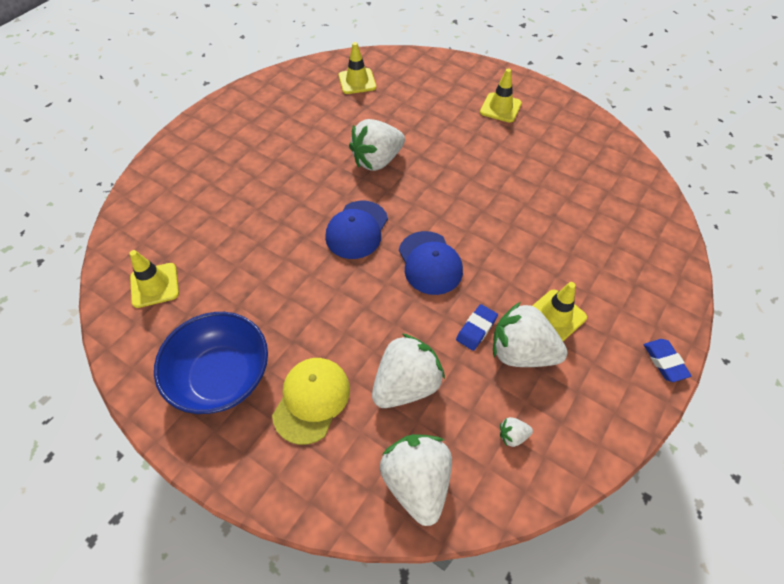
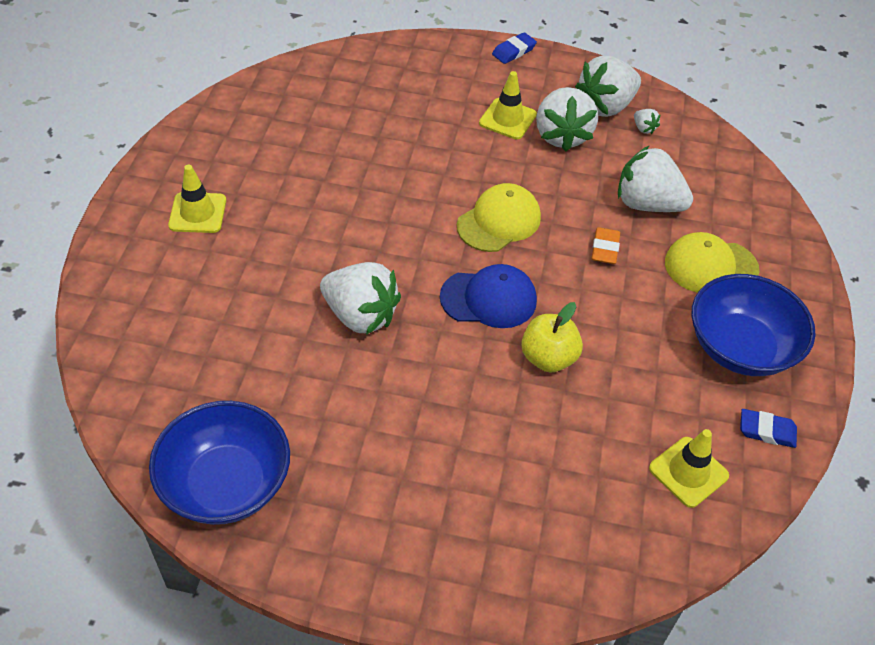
camera: 115 degrees left, 5 degrees down
yellow traffic cone [339,42,376,94] -> none
white strawberry [380,434,452,526] -> white strawberry moved to [575,56,641,117]
blue cap [399,231,463,295] -> yellow cap [457,183,541,252]
blue eraser [456,304,498,351] -> blue eraser moved to [740,409,797,448]
none -> blue bowl [149,401,290,525]
none -> yellow apple [521,302,583,373]
none -> orange eraser [591,227,620,264]

